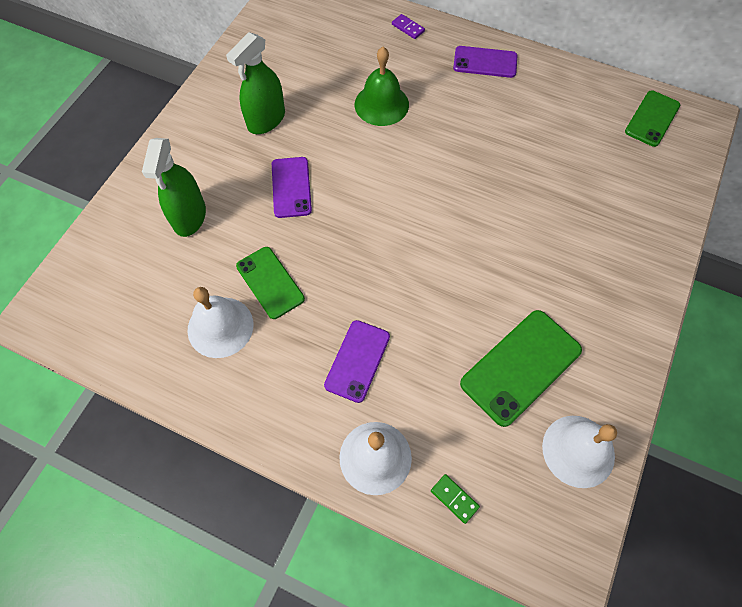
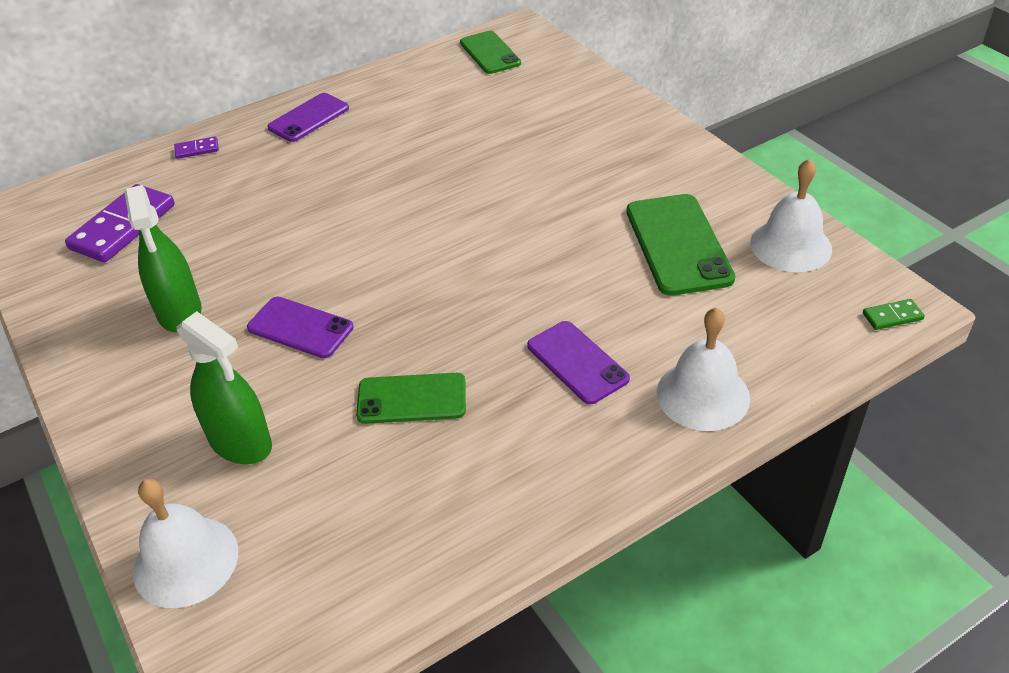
camera: 55 degrees left, 20 degrees down
white bell [187,287,253,358] -> white bell moved to [133,479,238,608]
green bell [355,47,409,126] -> none
green domino [431,474,480,524] -> green domino moved to [863,299,925,330]
none -> purple domino [65,184,175,263]

